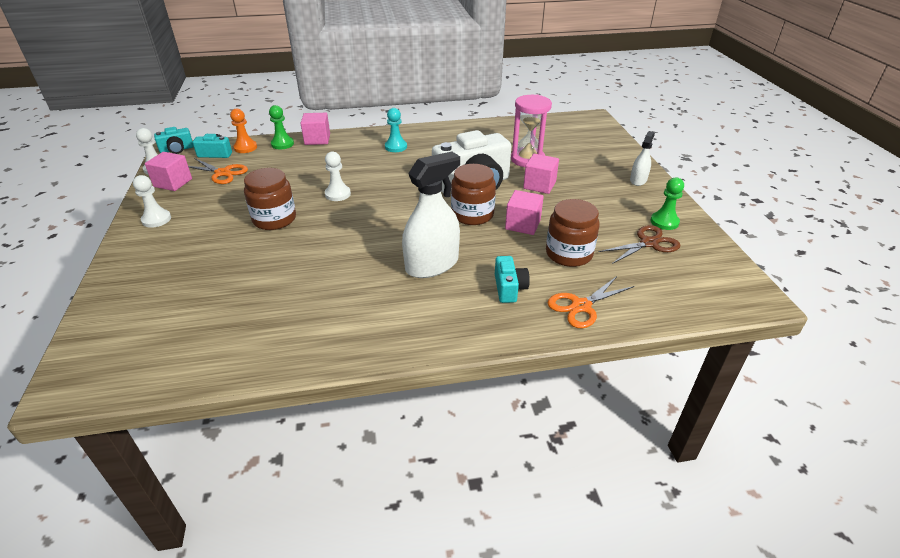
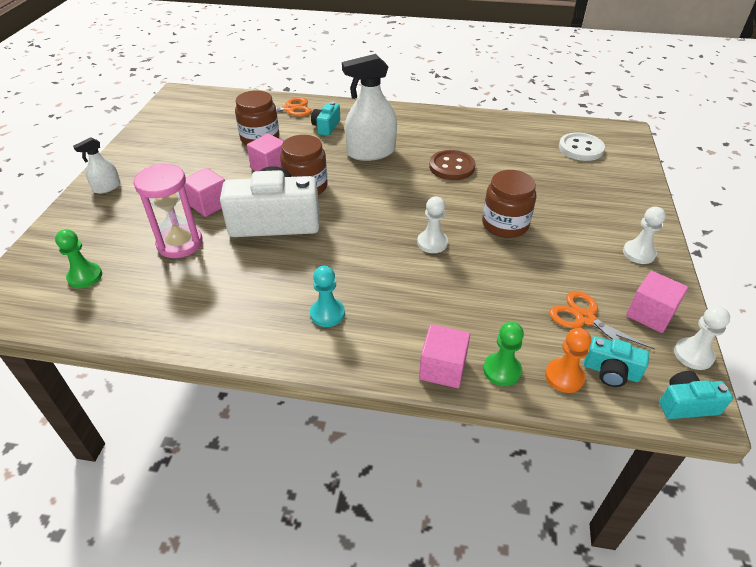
camera: 160 degrees left, 5 degrees up
brown scissors [599,225,681,264] -> none
green pawn [650,177,684,230] -> green pawn moved to [55,229,102,288]
none -> brown button [429,150,476,180]
none -> white button [559,133,605,161]

